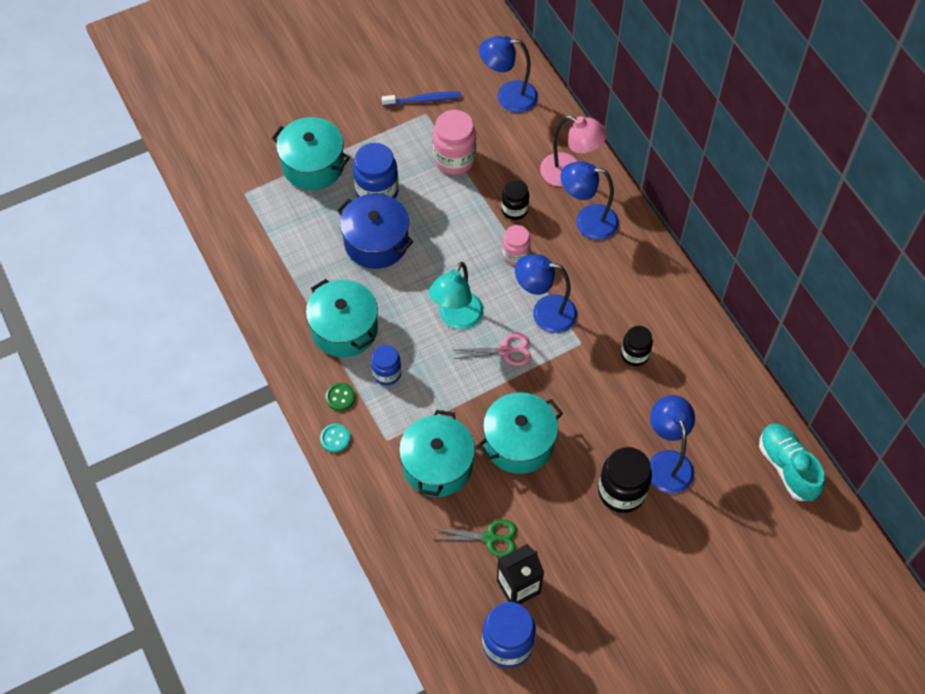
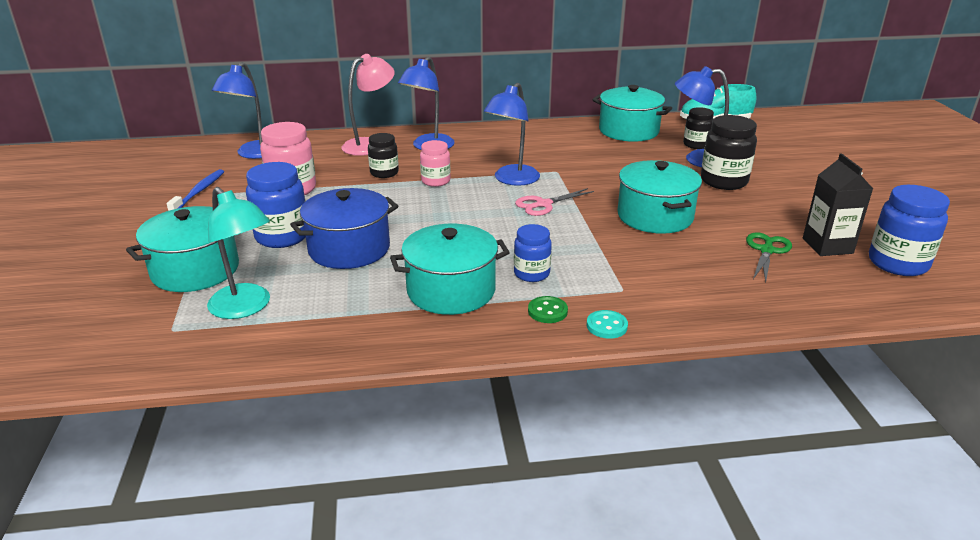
camera: 70 degrees left, 30 degrees down
turquoise pot [399,410,475,497] -> turquoise pot moved to [592,85,672,142]
turquoise lamp [429,262,484,330] -> turquoise lamp moved to [207,187,270,319]
pink scissors [454,333,531,366] -> pink scissors turned 135 degrees counterclockwise [515,188,594,216]
black jar [621,326,653,366] -> black jar moved to [683,107,714,149]

